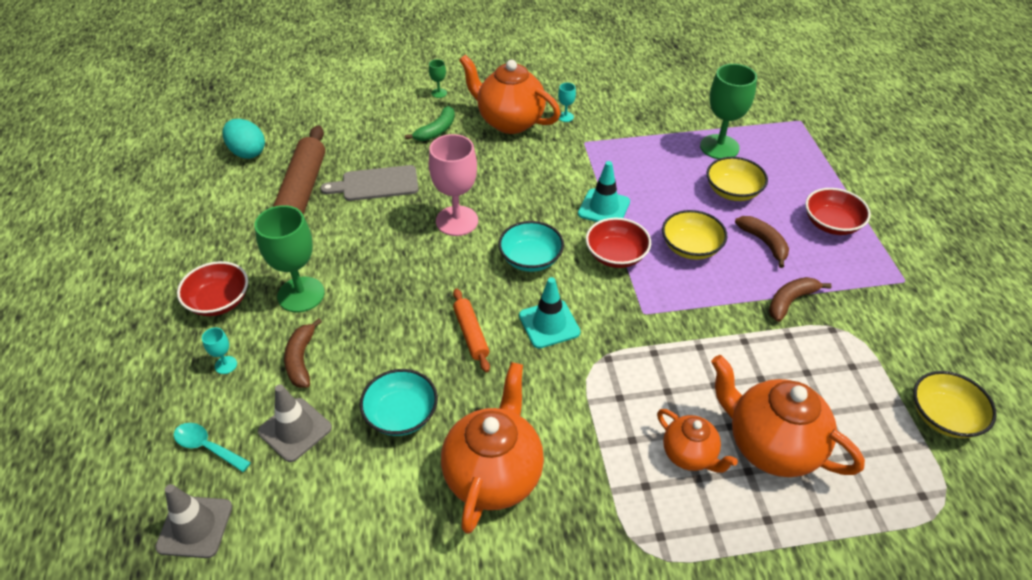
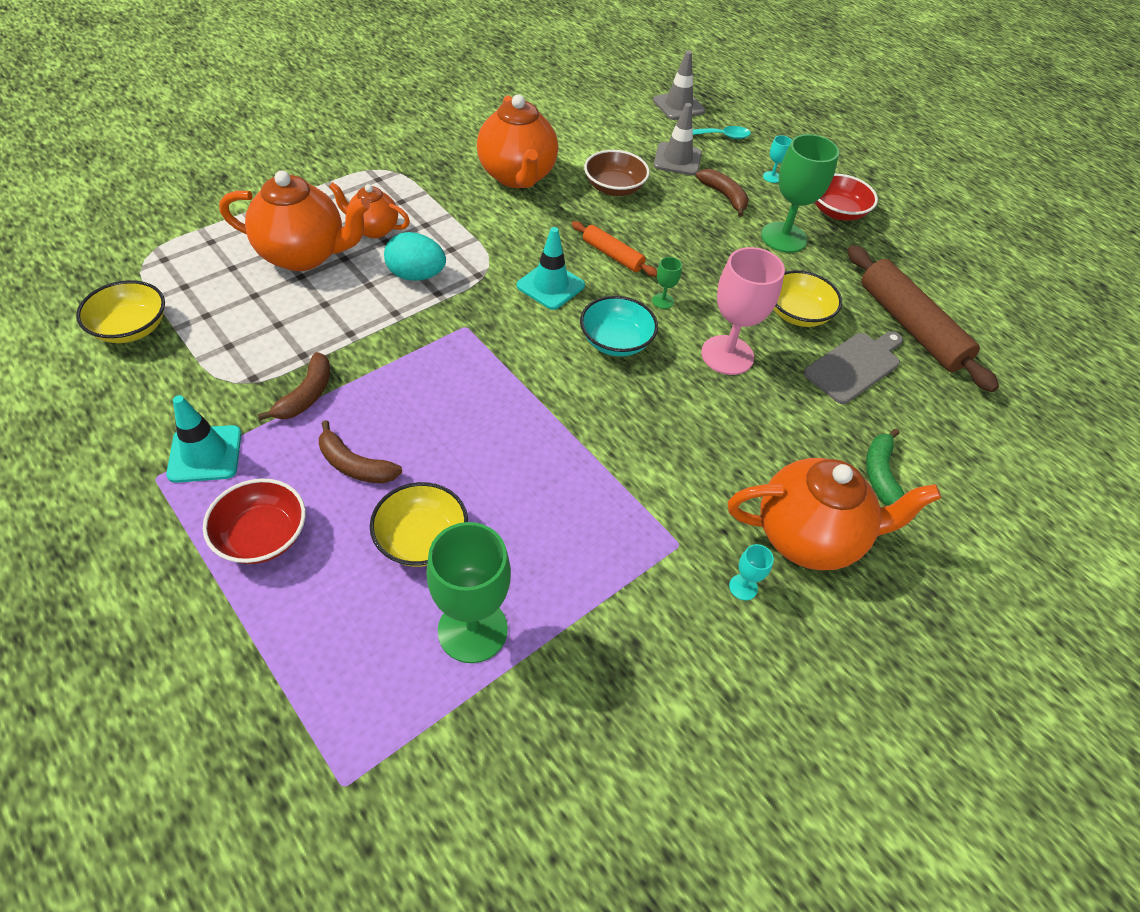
camera: 145 degrees right, 5 degrees up
turquoise egg [223,119,265,159] -> turquoise egg moved to [384,232,446,281]
turquoise bowl [360,369,438,436] -> brown bowl [584,150,650,196]
green goblet [429,59,447,98] -> green goblet moved to [652,257,682,309]
turquoise traffic cone [578,161,630,222] -> turquoise traffic cone moved to [166,395,242,483]
red bowl [586,218,651,268] -> none
yellow bowl [662,210,728,260] -> yellow bowl moved to [773,270,842,327]

